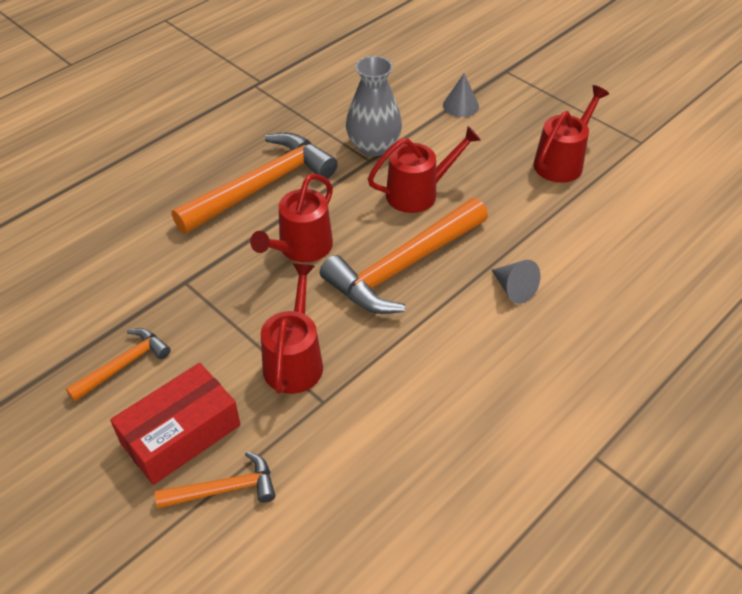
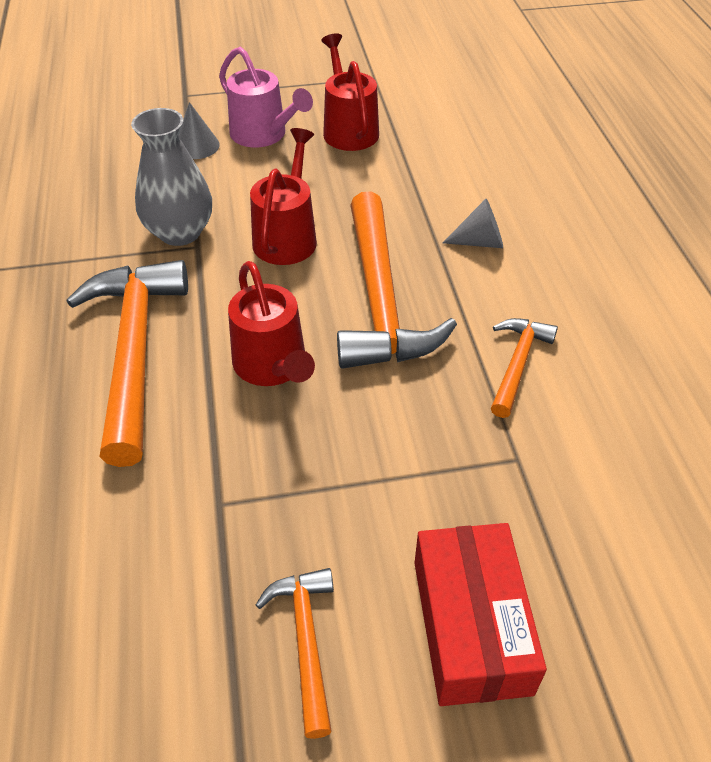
camera: 55 degrees left, 0 degrees up
orange hammer [155,451,275,509] -> orange hammer moved to [491,318,558,418]
red watering can [261,263,323,394] -> none
none -> pink watering can [219,47,313,147]

